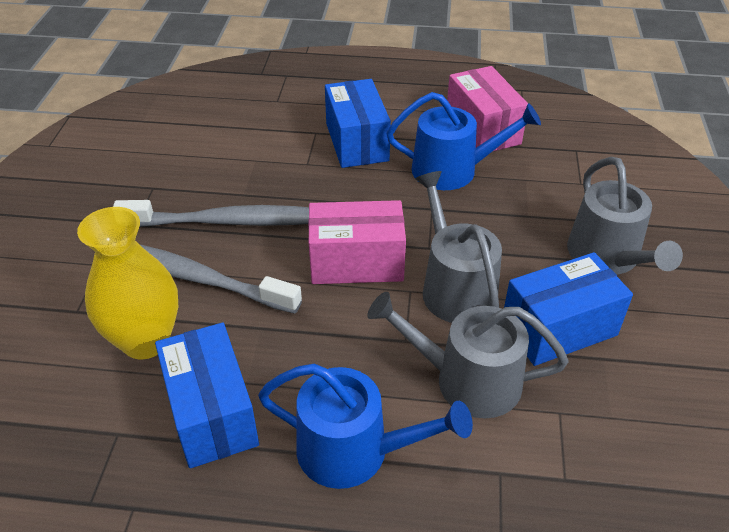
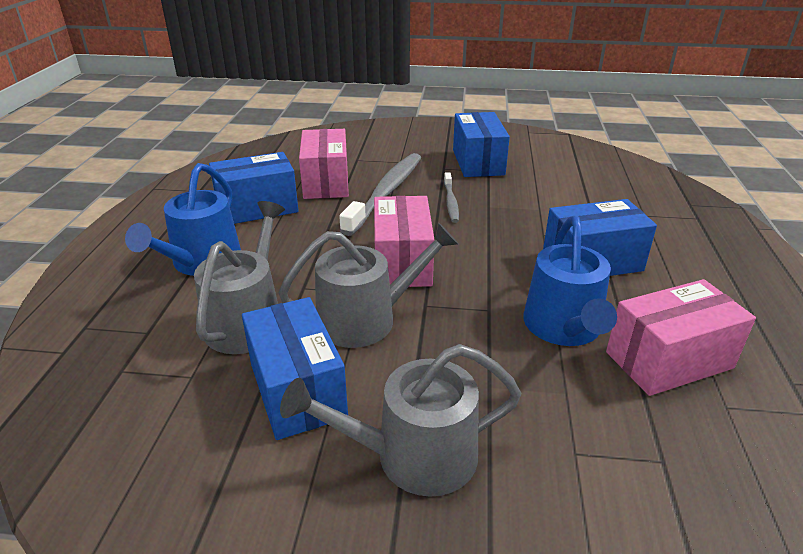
camera: 90 degrees right, 10 degrees down
yellow vase [77,207,178,359] -> pink box [299,129,349,199]
grey toothbrush [113,200,309,227] -> grey toothbrush [444,172,459,223], size x0.50
none -> blue box [453,112,510,177]

